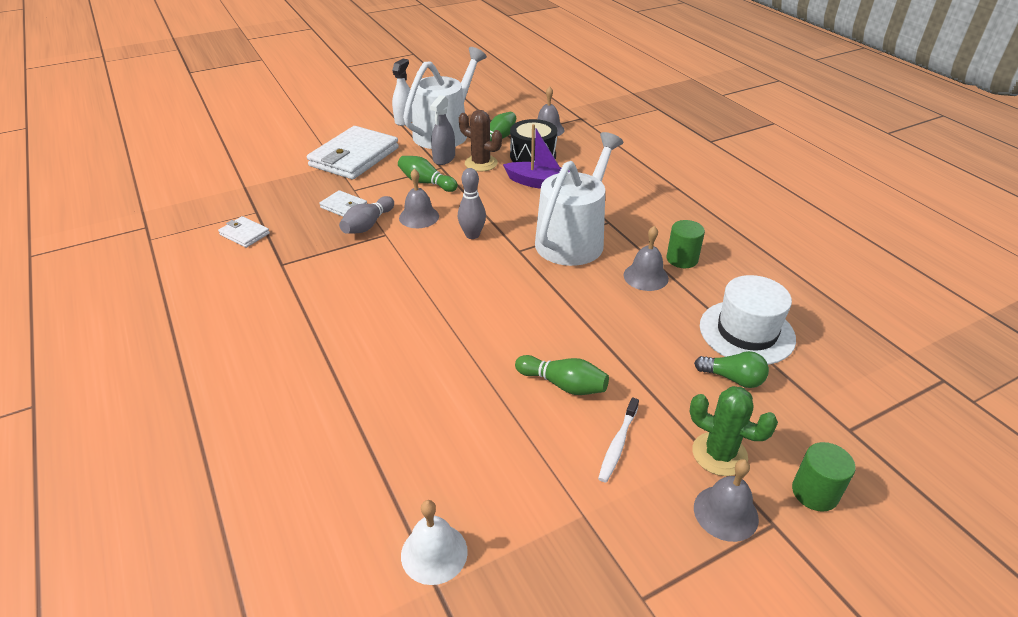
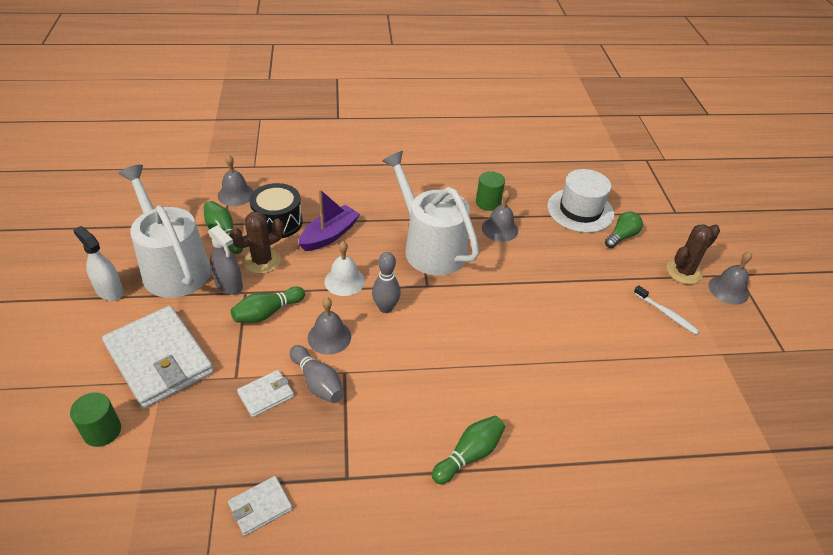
camera: 70 degrees left, 5 degrees up
white bell [401,500,468,585] -> white bell moved to [324,241,365,296]
green bowling pin [515,355,609,395] -> green bowling pin moved to [432,416,505,484]
green cactus [689,386,778,476] -> brown cactus [667,224,720,284]
green cylinder [792,442,856,512] -> green cylinder moved to [70,392,121,447]

